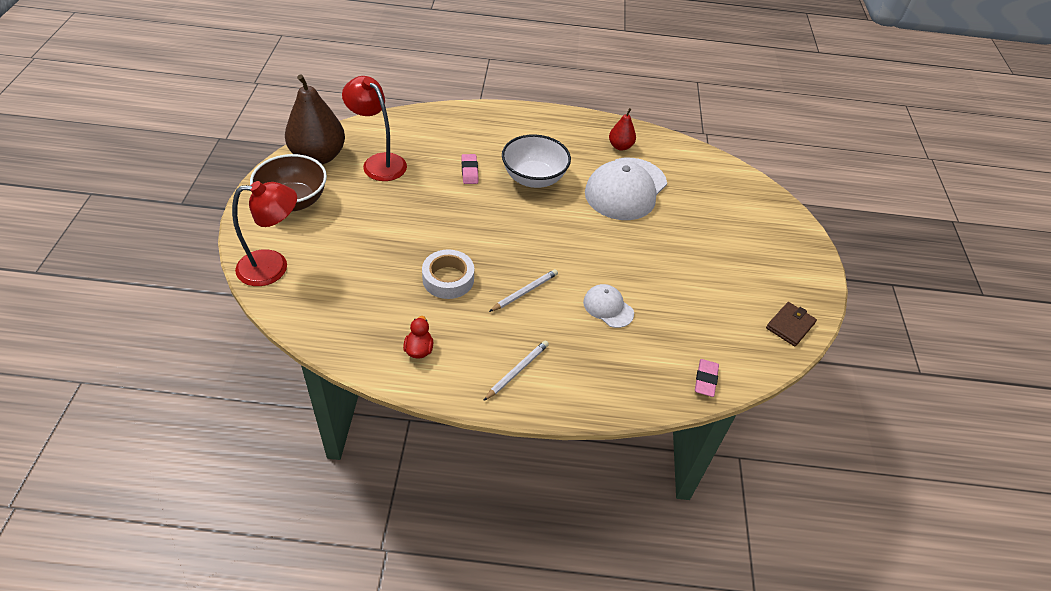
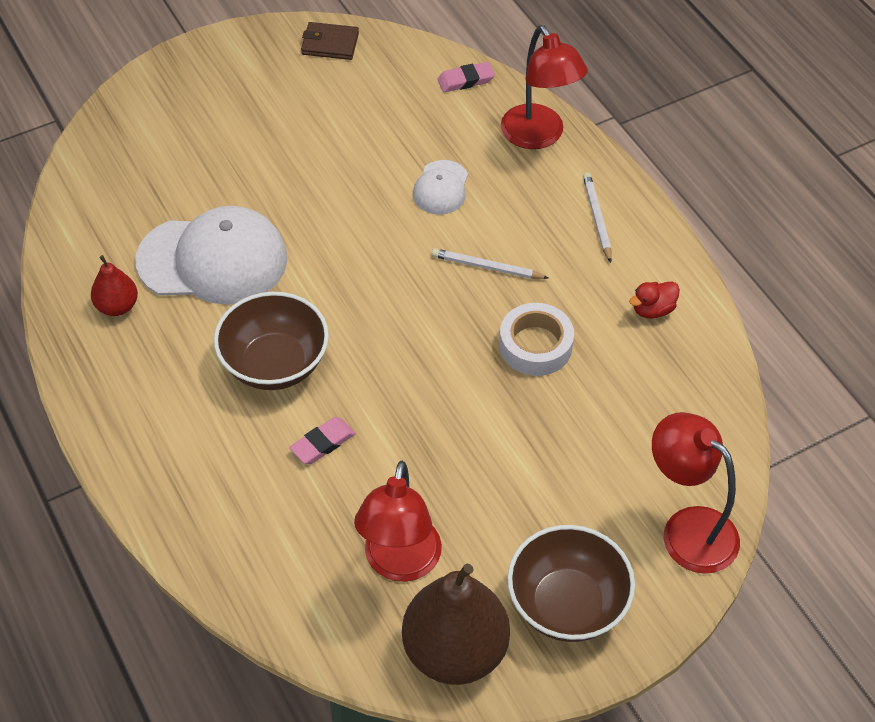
camera: 120 degrees left, 5 degrees up
white pencil [483,340,549,401] -> white pencil turned 75 degrees clockwise [583,172,612,263]
white bowl [502,134,571,188] -> brown bowl [214,292,329,390]
none -> red lamp [501,25,588,149]

